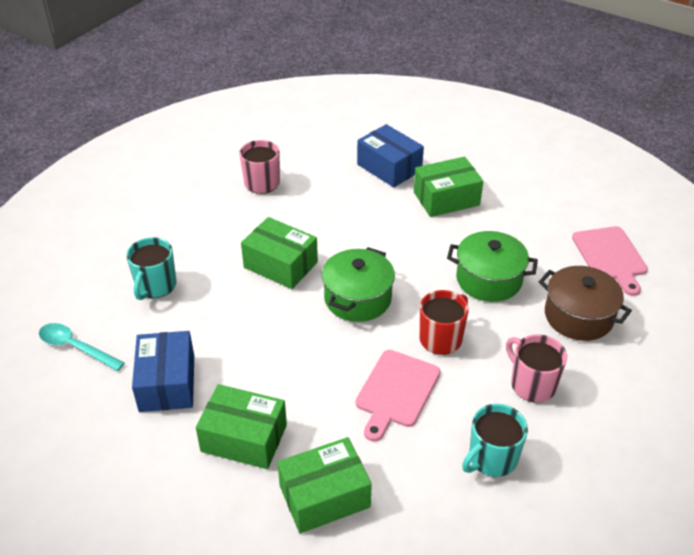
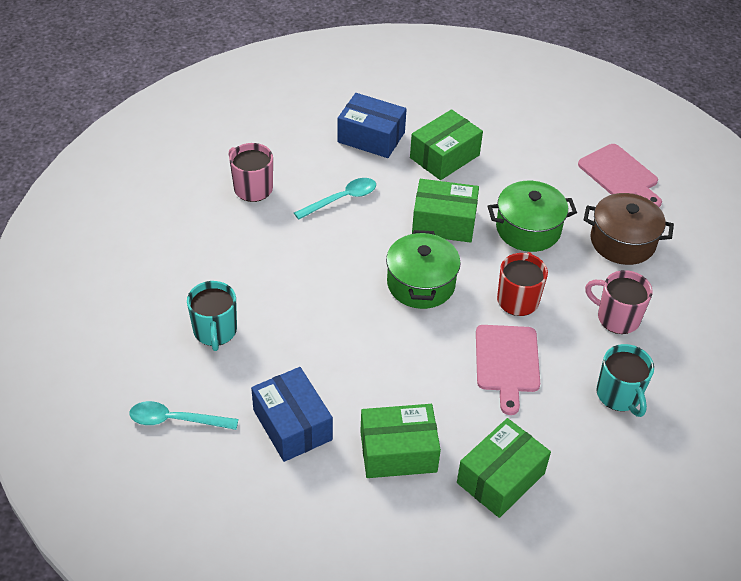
camera: 25 degrees left, 5 degrees up
green box [241,217,318,289] -> green box moved to [412,179,479,243]
turquoise mug [462,404,528,477] -> turquoise mug turned 45 degrees counterclockwise [596,344,654,417]
none -> turquoise spoon [294,178,376,220]

